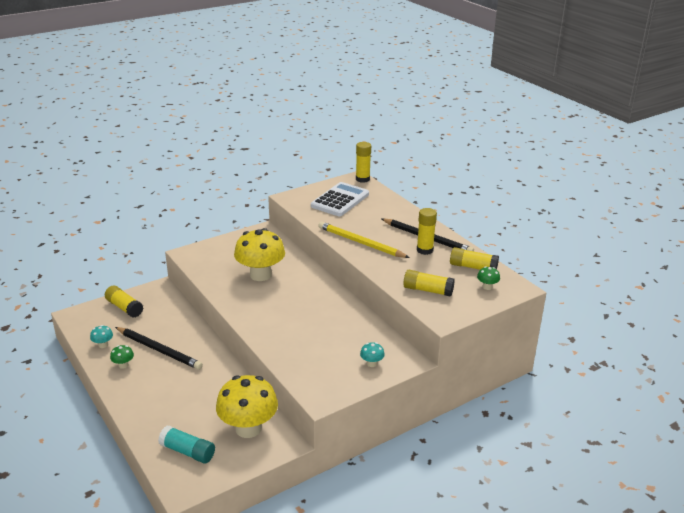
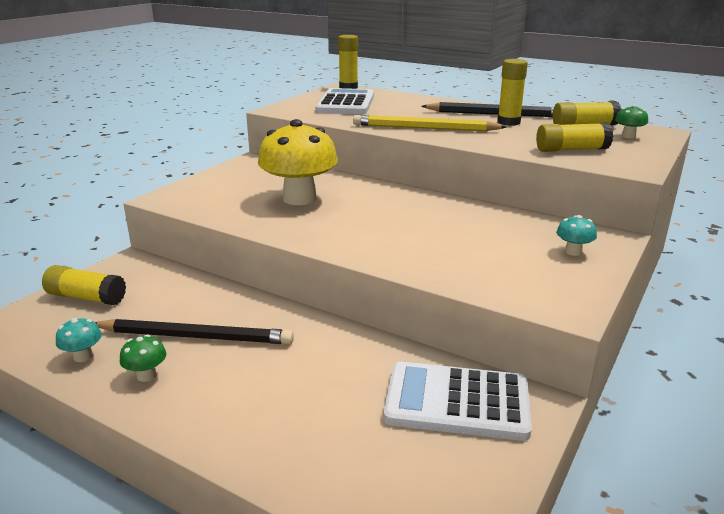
camera: 25 degrees left, 5 degrees down
turquoise glue stick [158,426,215,463] -> none
yellow mushroom [216,375,278,438] -> white calculator [384,362,532,441]

